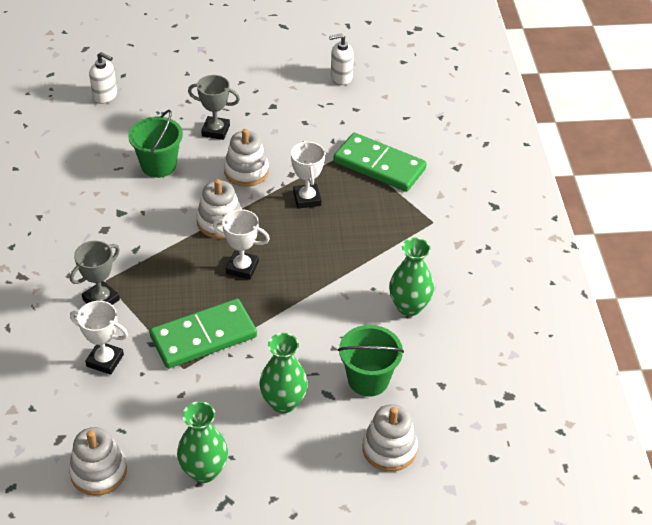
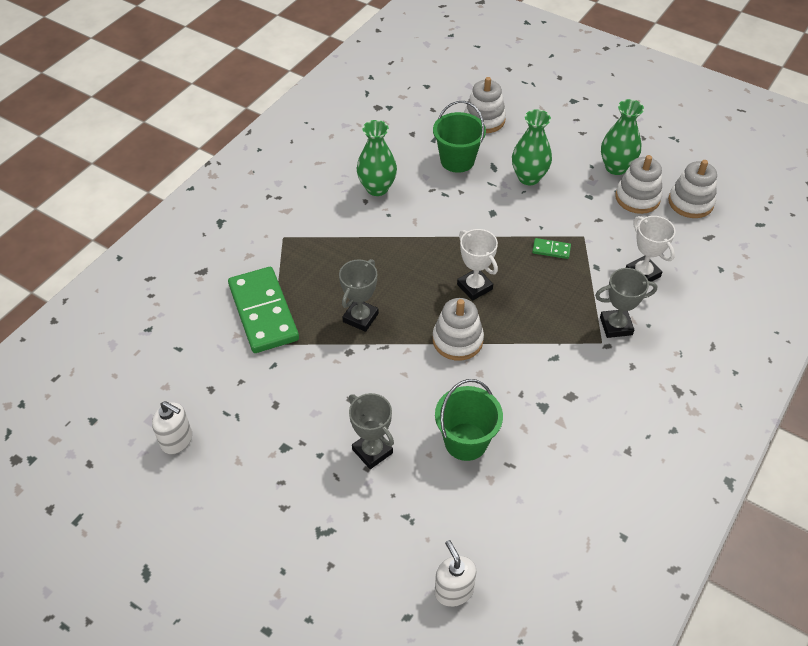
camera: 140 degrees left, 5 degrees up
green domino [149,299,257,369] -> green domino [532,238,571,259], size x0.41
white stacking toy [224,129,269,187] -> white stacking toy moved to [615,155,662,214]
white trophy [291,141,325,209] -> grey trophy [339,259,379,332]

